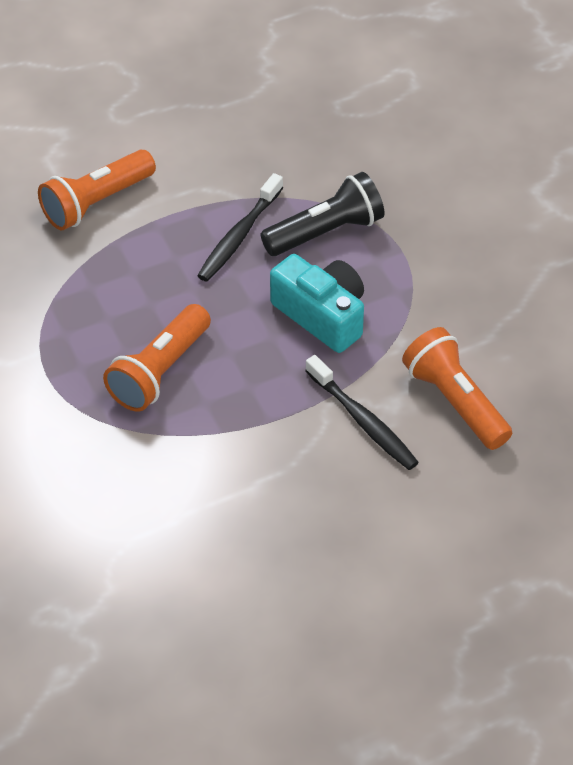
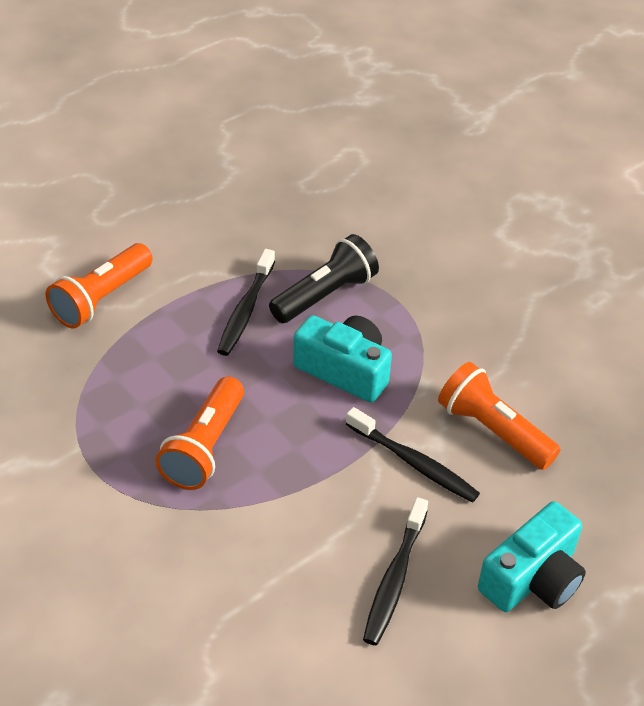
camera: 15 degrees left, 5 degrees down
none -> black toothbrush [363,497,428,645]
none -> turquoise camera [478,501,586,612]

